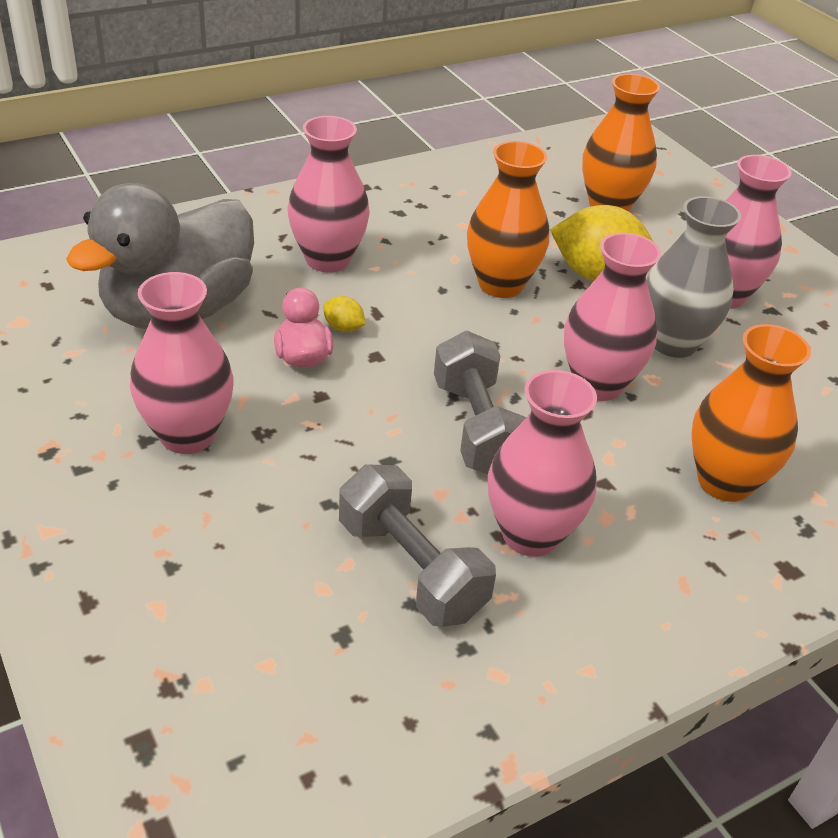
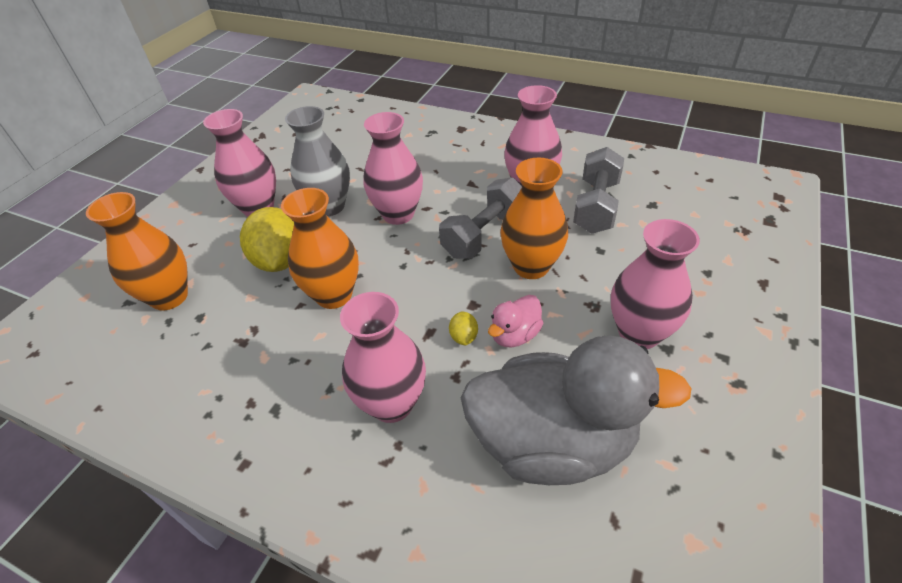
camera: 120 degrees left, 5 degrees up
orange vase [691,324,811,502] -> orange vase moved to [500,158,568,279]

